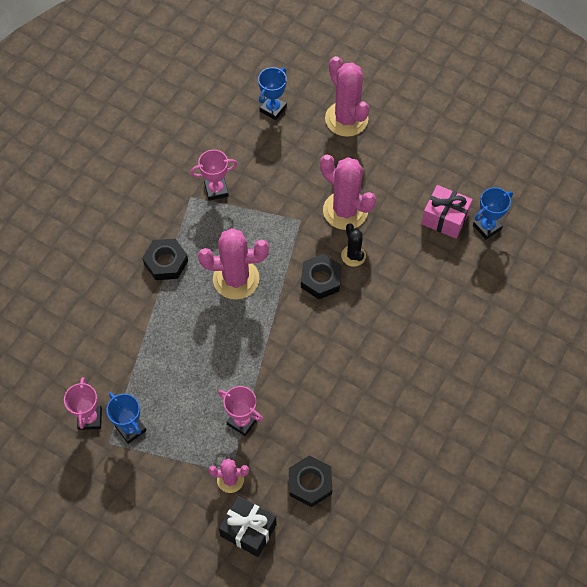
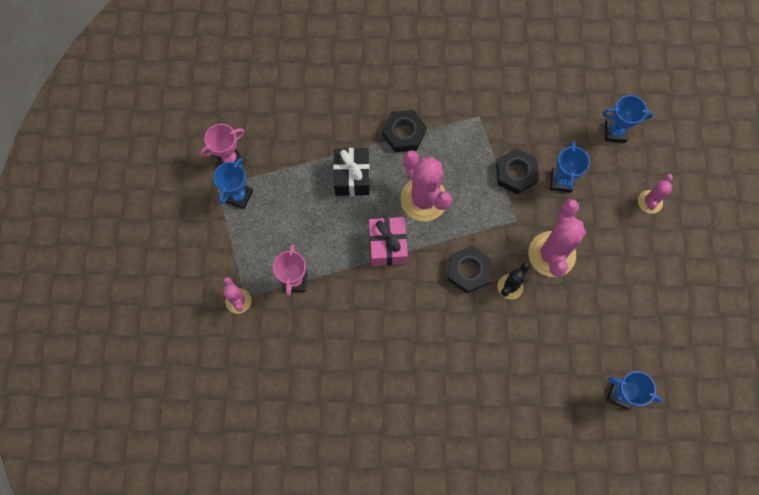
camera: 60 degrees right, 10 degrees up
pink trophy [190,150,238,201] -> none
black gift [219,496,277,557] -> black gift moved to [333,148,370,196]
black nut [289,455,332,507] -> black nut moved to [496,148,539,195]
pink cactus [325,56,369,137] -> pink cactus [638,174,673,214], size x0.54
pink gift [421,185,473,239] -> pink gift moved to [369,217,408,266]
none -> blue trophy [550,141,590,192]

